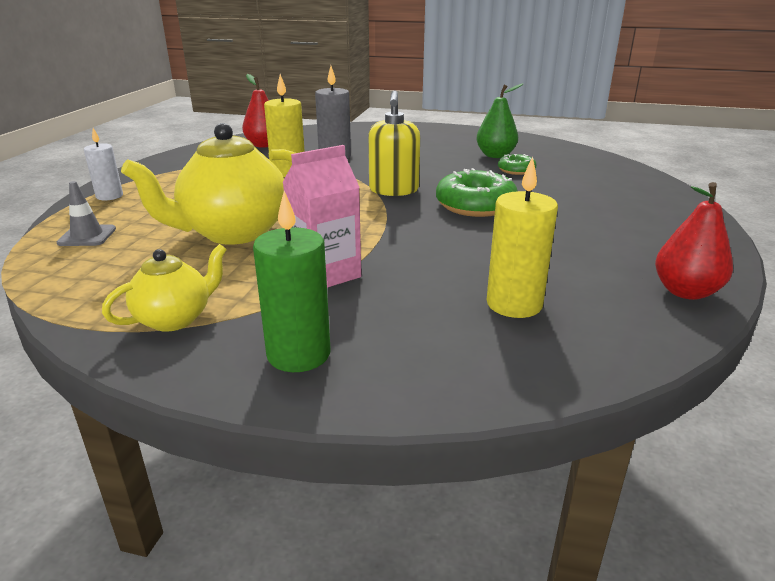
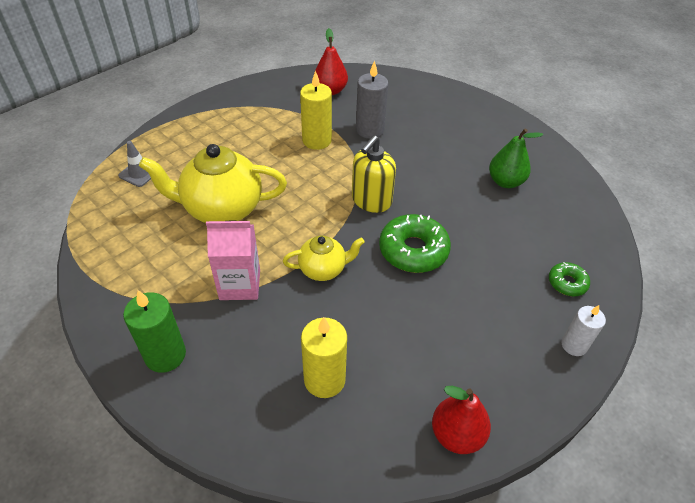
camera: 30 degrees right, 20 degrees up
white candle [84,128,123,200] -> white candle moved to [561,305,606,356]
yellow teapot [102,244,227,332] -> yellow teapot moved to [283,236,364,281]
green donut [498,154,537,175] -> green donut moved to [549,262,590,296]

